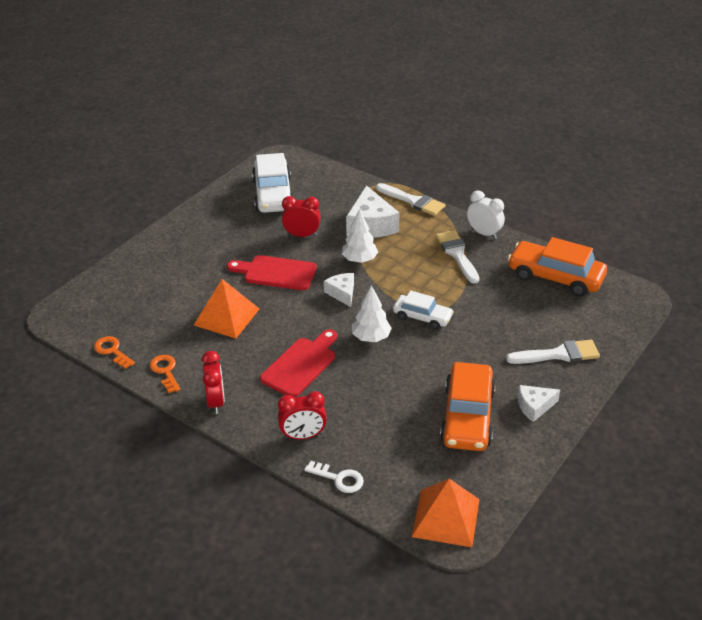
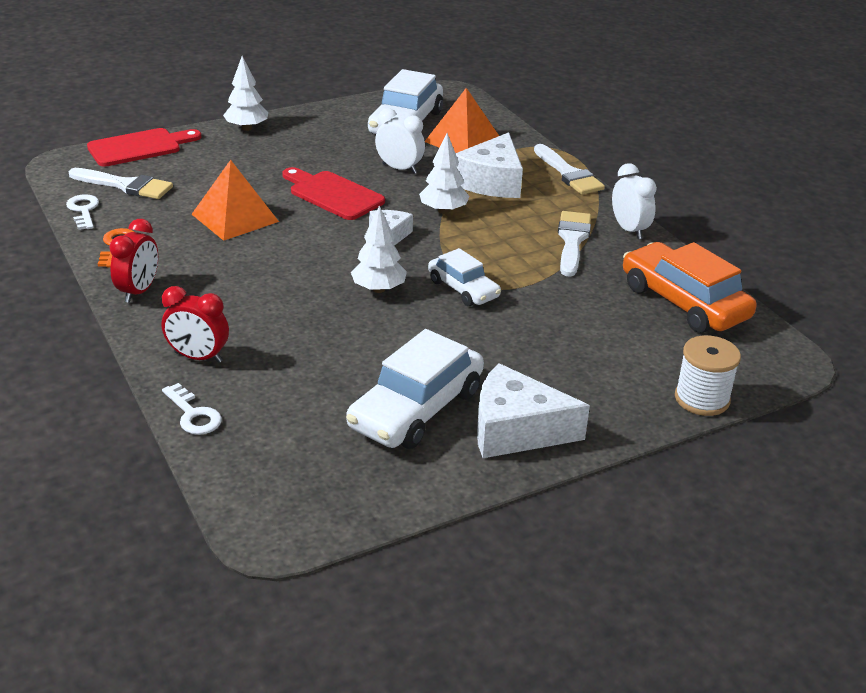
camera: 25 degrees right, 5 degrees down
orange key [94,336,135,369] -> white key [66,194,99,230]
red cutting board [260,329,337,397] -> red cutting board moved to [87,128,201,167]
red clock [282,196,321,237] -> white clock [375,108,425,174]
orange pyramid [412,479,480,547] -> orange pyramid moved to [425,88,499,153]
orange car [440,362,496,451] -> white car [346,329,484,449]
white brush [506,340,600,364] -> white brush moved to [68,168,173,199]
white cheese [518,385,560,422] -> white cheese [477,363,590,458], size x1.76
none -> white tree [223,56,268,131]
none -> white spool [675,335,741,416]

